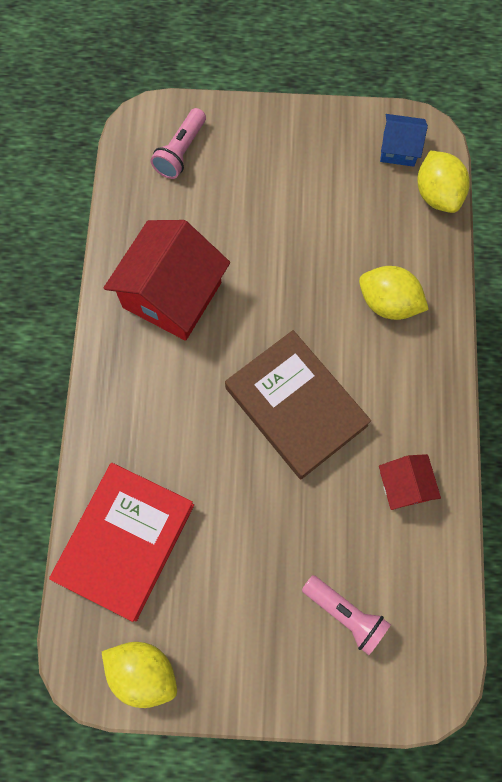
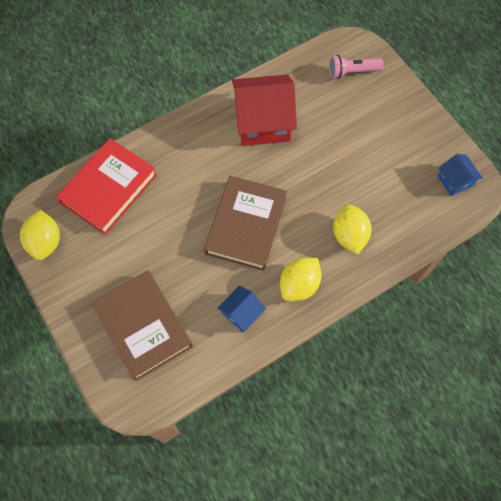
camera: 55 degrees right, 5 degrees down
red book [49,463,194,622] -> red book turned 45 degrees counterclockwise [56,138,157,235]
pink flashlight [302,575,391,655] -> brown book [91,270,193,381]
red house [379,454,441,510] -> blue house [218,285,266,332]
yellow lemon [418,150,469,213] -> yellow lemon moved to [280,258,321,301]

